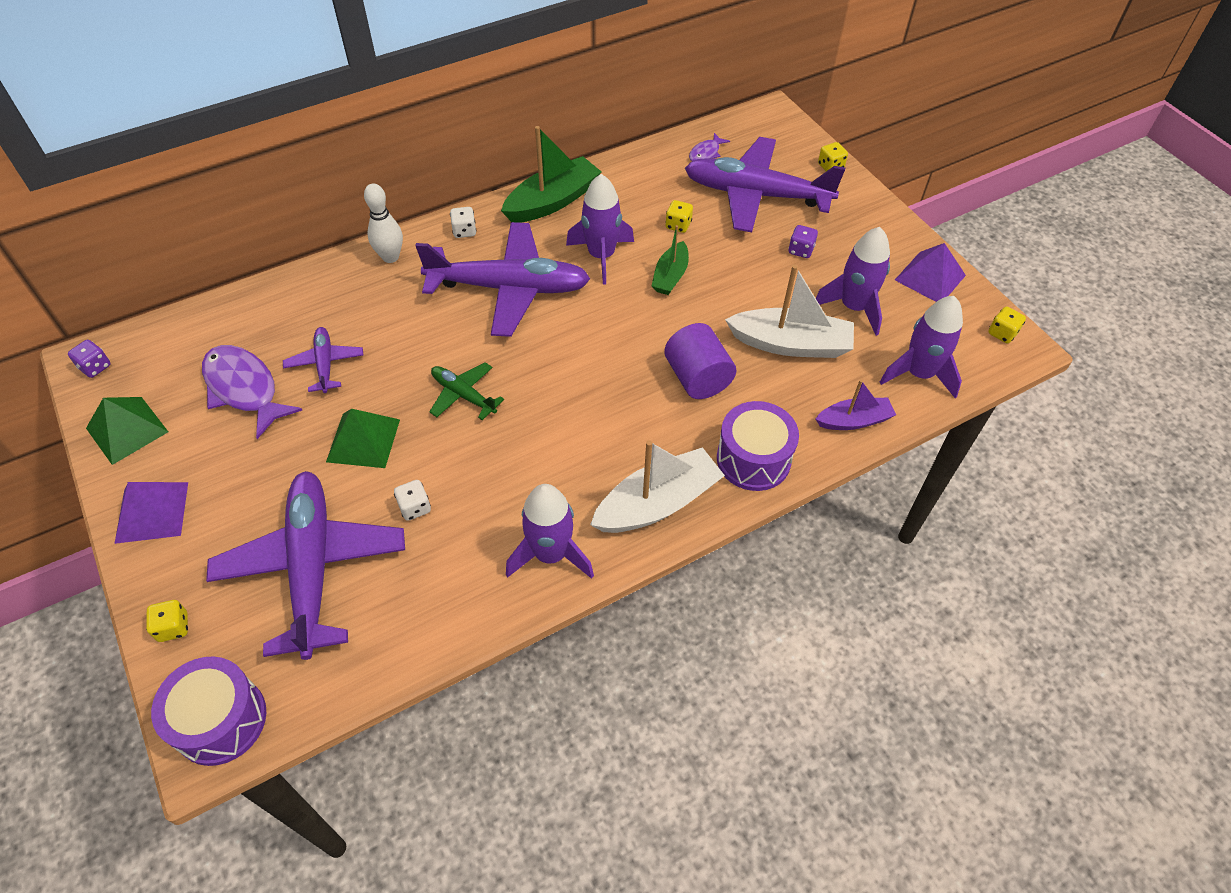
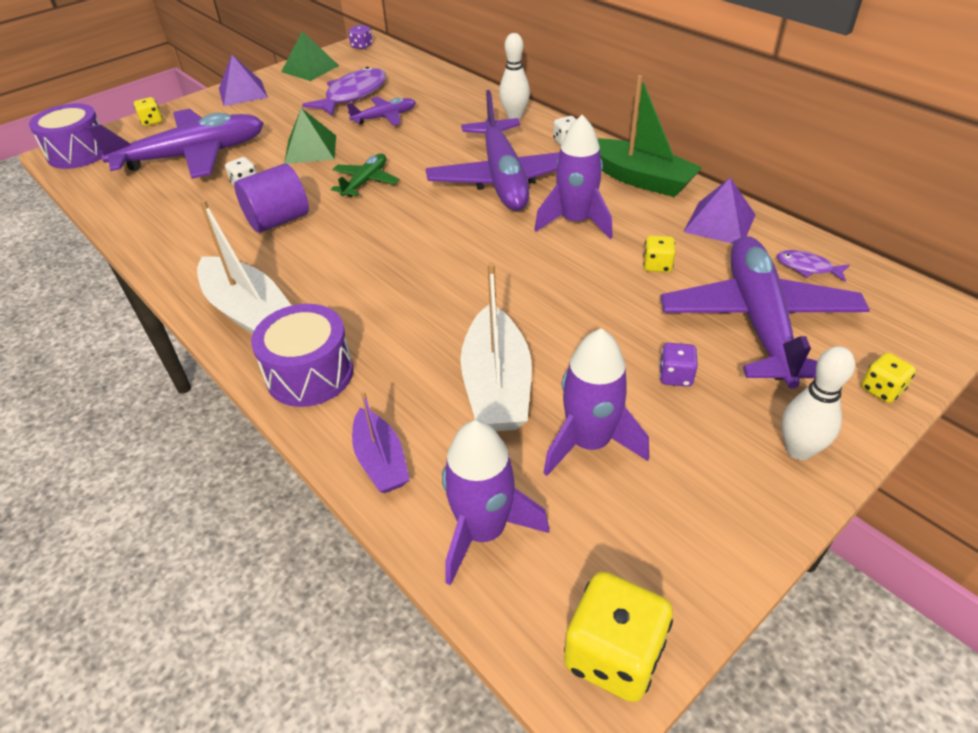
camera: 80 degrees right, 10 degrees down
purple rocket [506,484,594,579] -> none
green boat [652,225,689,295] -> none
purple cylinder [664,323,736,399] -> purple cylinder moved to [234,164,309,233]
purple pyramid [895,243,966,302] -> purple pyramid moved to [683,178,755,244]
yellow dice [988,307,1026,343] -> yellow dice [564,572,673,702], size x1.85
none -> white bowling pin [782,346,855,460]

